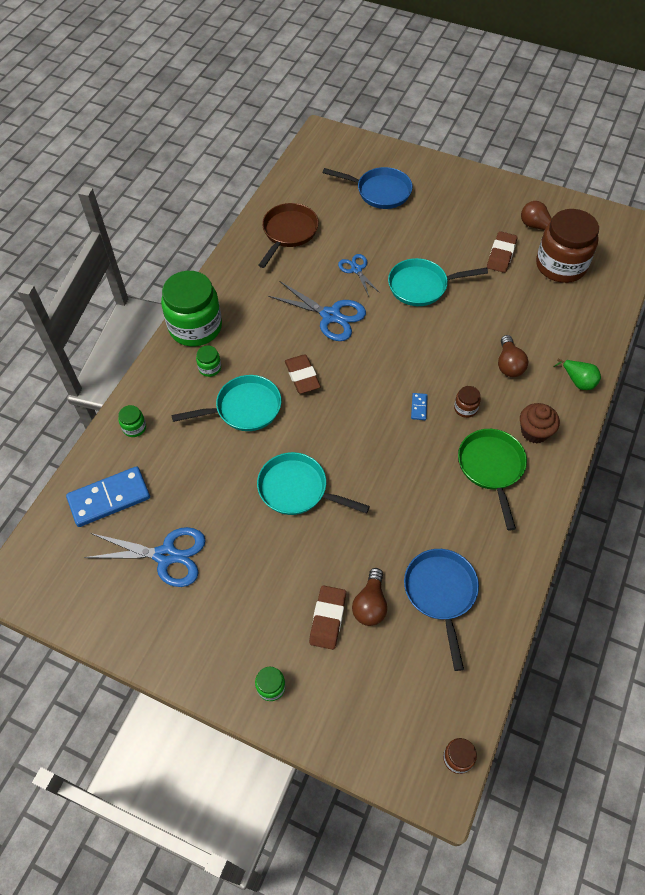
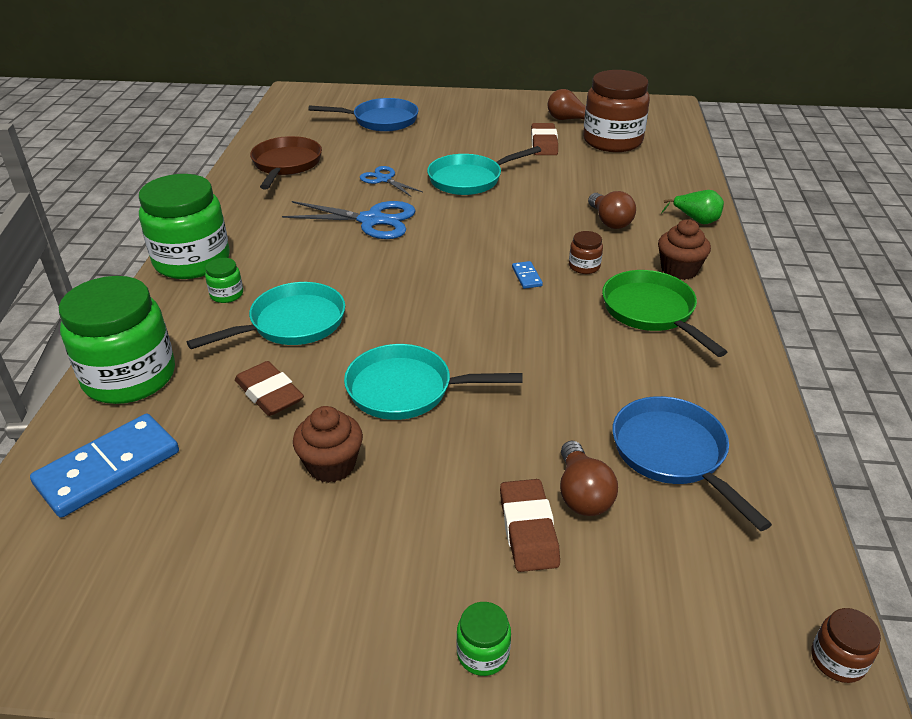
camera: 20 degrees left, 20 degrees down
blue scissors [83,527,206,587] -> none
green jar [118,405,146,437] -> green jar [59,276,175,404], size x2.42
brown eraser [285,355,321,394] -> brown eraser moved to [235,361,304,416]
none -> brown cupcake [293,406,363,483]

